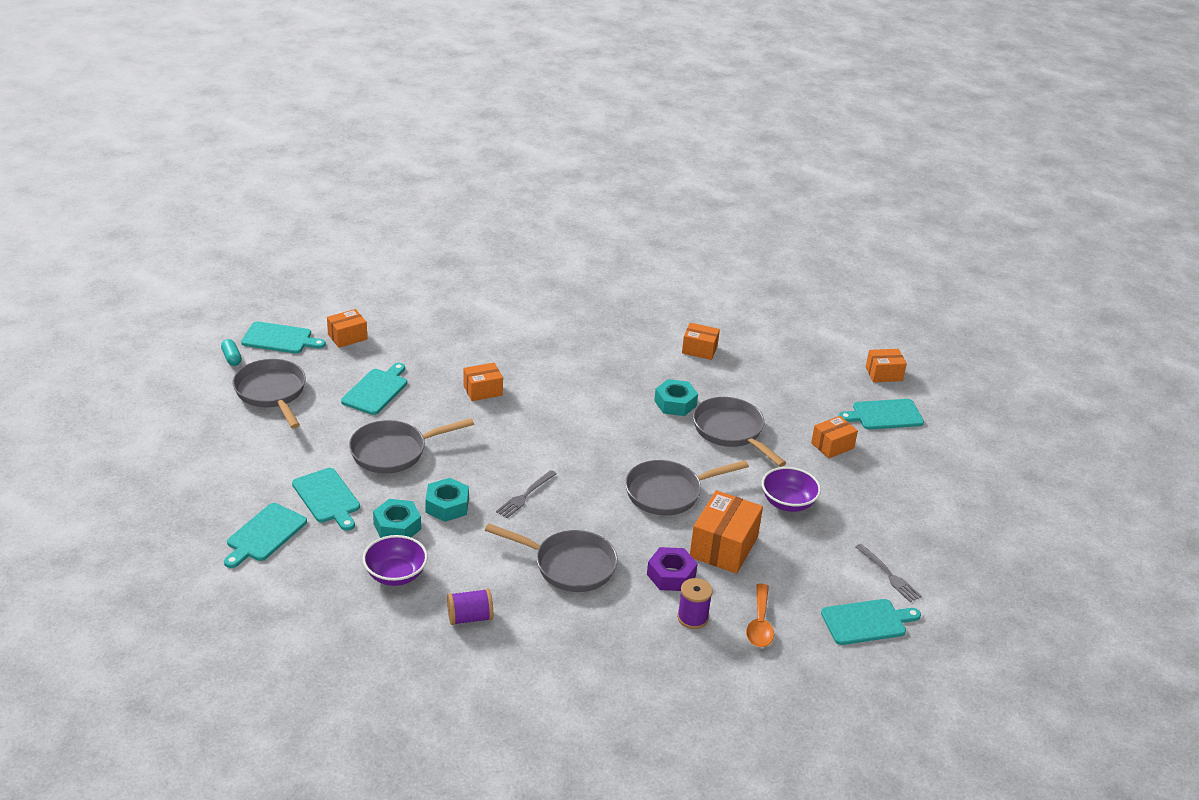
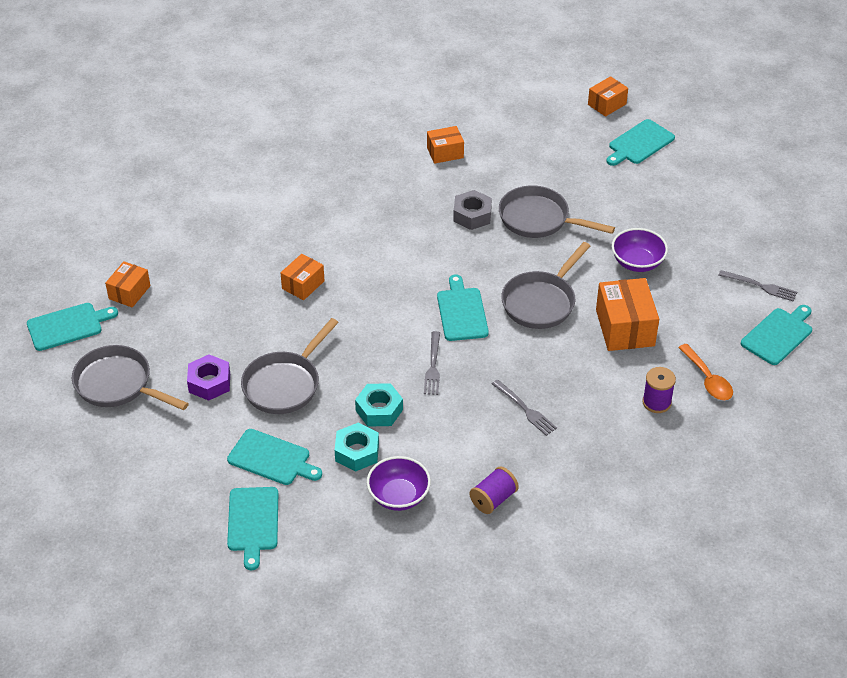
camera: 30 degrees left, 10 degrees up
turquoise capsule [221,339,242,366] -> none
turquoise cutting board [341,363,407,415] -> turquoise cutting board moved to [437,274,489,341]
grey pan [485,523,618,592] -> grey fork [492,379,557,436]
purple nut [647,547,698,591] -> purple nut moved to [187,354,230,401]
turquoise nut [654,379,698,416] -> grey nut [453,190,492,230]
orange box [811,416,858,458] -> none

